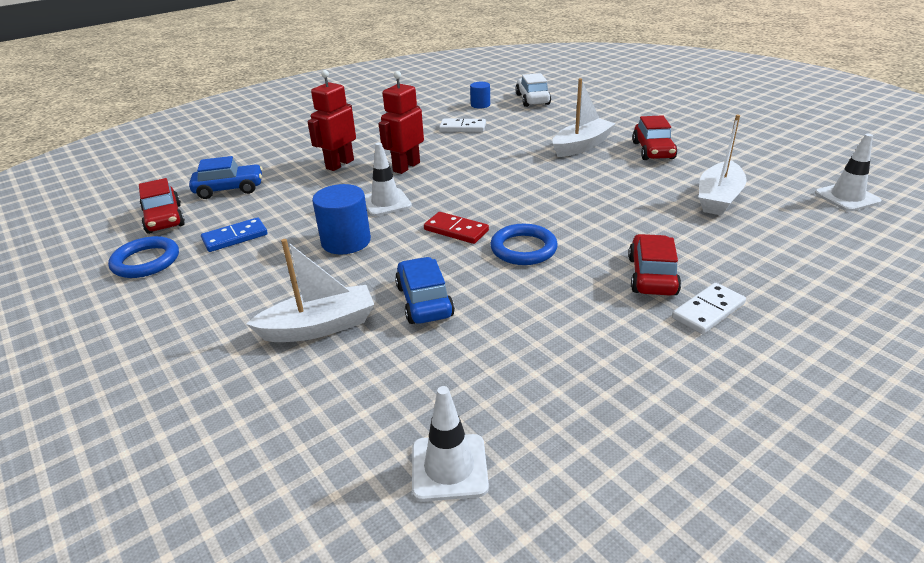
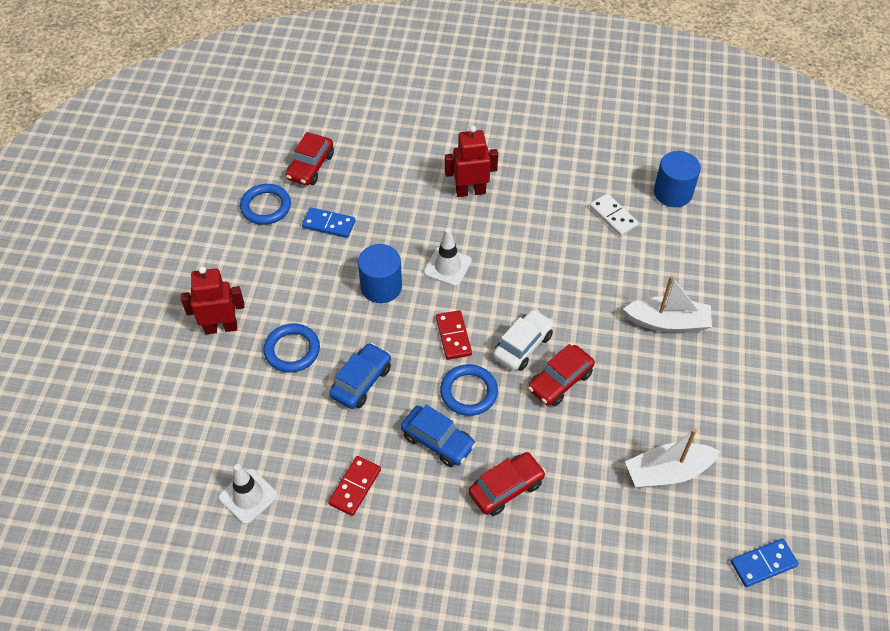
camera: 45 degrees right, 20 degrees up
blue car [189,156,263,199] -> blue car moved to [401,405,476,467]
white boat [246,239,374,342] -> blue ring [263,324,320,373]
red robot [379,71,424,174] -> red robot moved to [181,266,244,334]
blue cylinder [470,82,490,109] -> blue cylinder [654,151,701,207], size x1.72
white car [515,73,551,107] -> white car moved to [493,309,554,371]
red car [632,115,677,160] -> red car moved to [528,344,595,406]
white domino [672,283,746,334] -> none
white traffic cone [815,134,881,211] -> blue domino [731,538,799,587]
none -> red domino [328,456,381,516]

